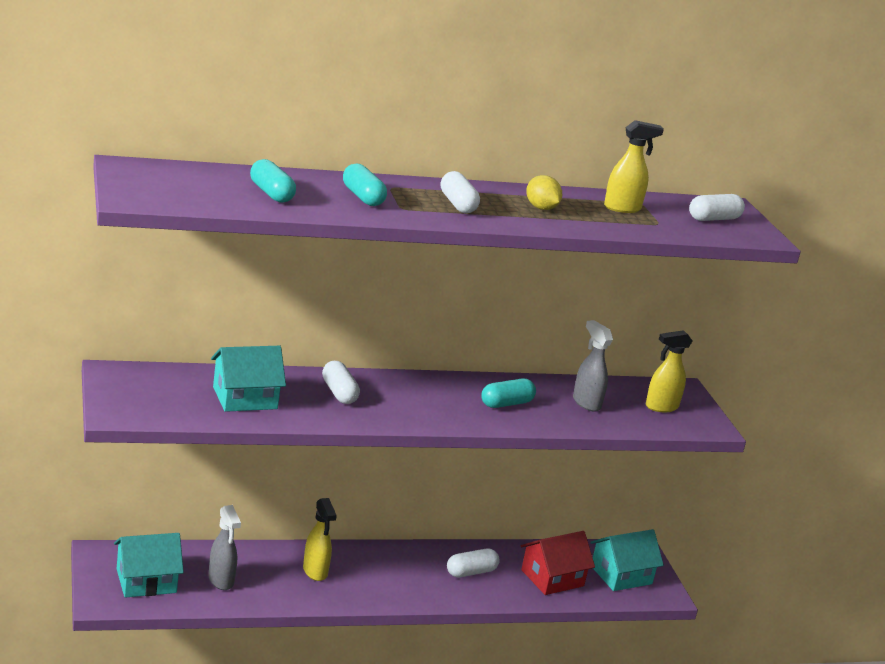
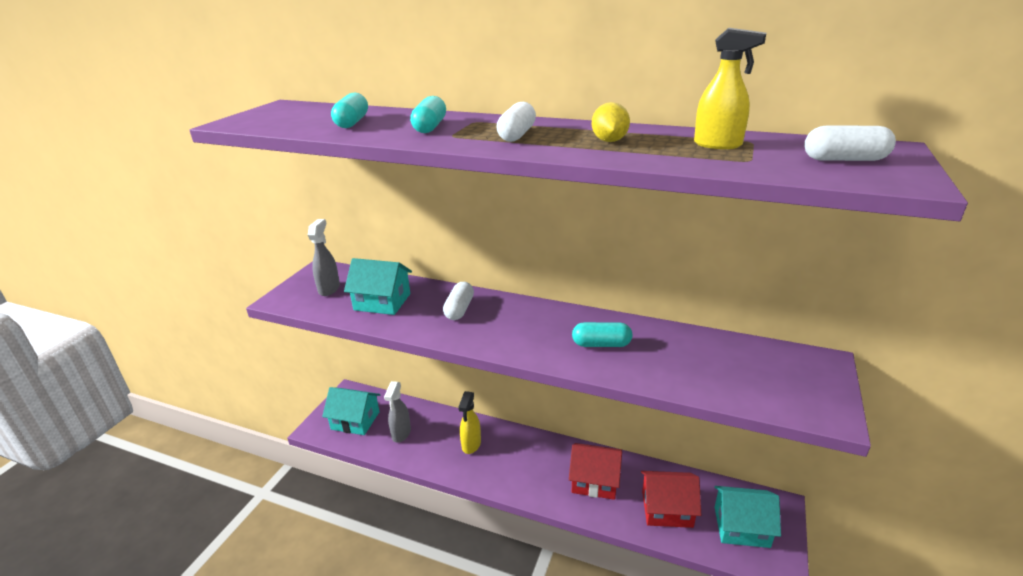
camera: 40 degrees right, 5 degrees up
white capsule [447,548,500,577] -> red house [569,443,622,500]
grey spray bottle [573,320,613,411] -> grey spray bottle moved to [308,219,340,296]
yellow spray bottle [646,330,692,412] -> none

